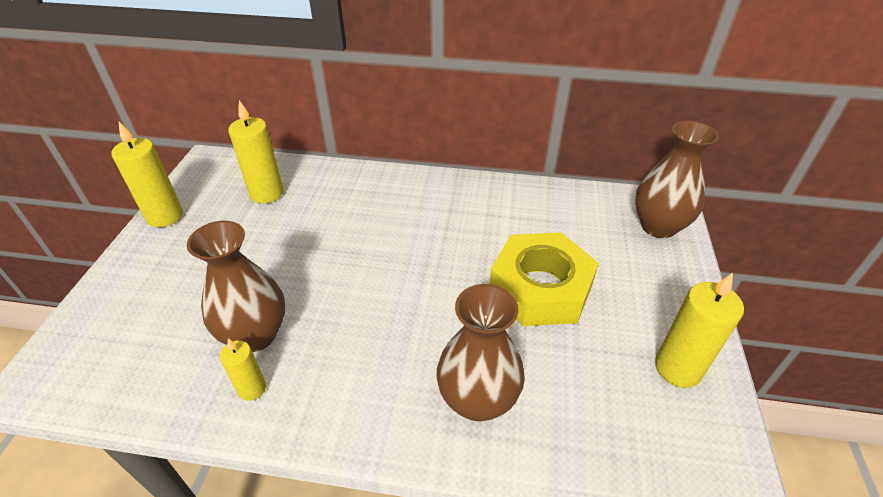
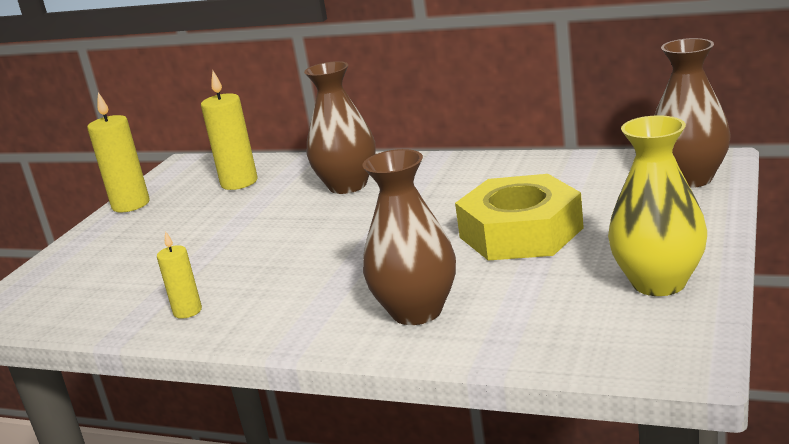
camera: 15 degrees right, 20 degrees down
brown vase [187,221,285,352] -> brown vase moved to [304,61,376,194]
yellow candle [655,272,744,388] -> yellow vase [608,115,707,296]

